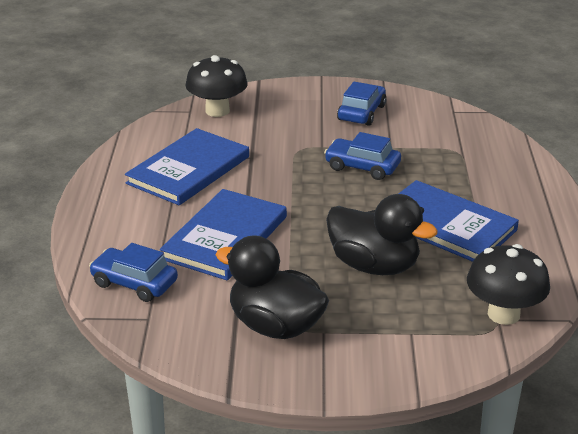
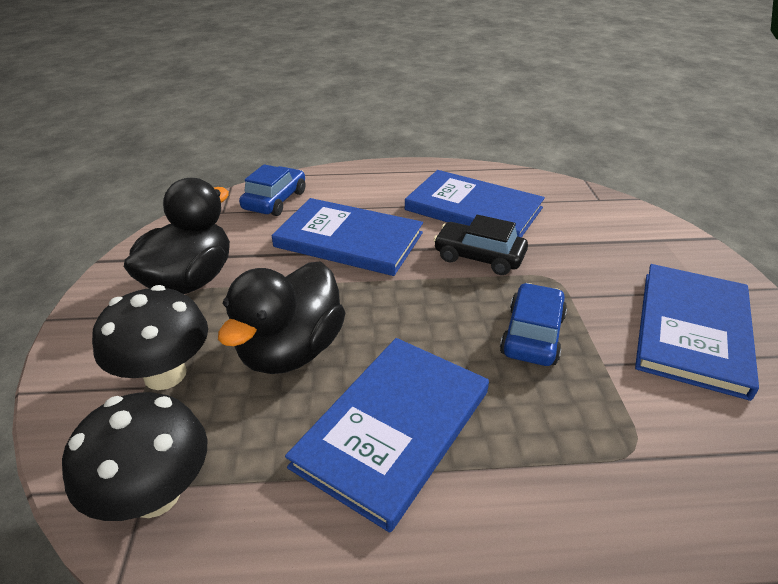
camera: 85 degrees right, 5 degrees up
black mushroom [186,55,247,117] -> black mushroom moved to [92,285,208,390]
blue car [337,82,386,126] -> blue book [635,264,759,401]
none -> black car [434,215,528,275]

